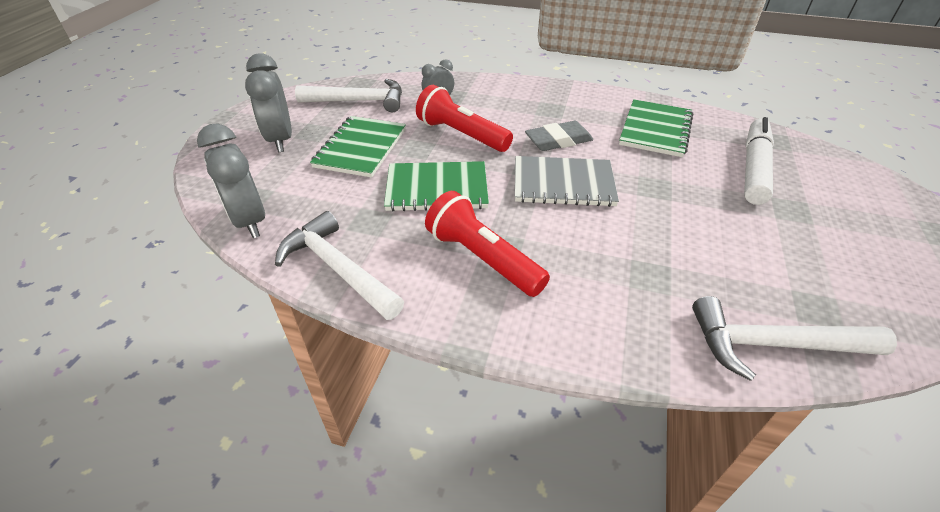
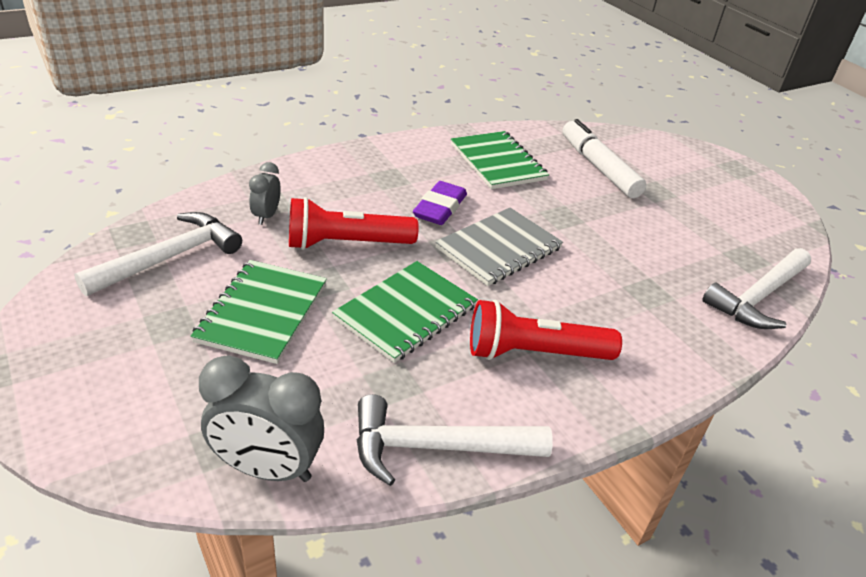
camera: 50 degrees left, 5 degrees down
grey clock [245,53,292,152] -> none
green notebook [310,116,406,178] -> green notebook turned 45 degrees clockwise [191,260,327,364]
grey eraser [525,121,594,151] -> purple eraser [413,181,467,225]

